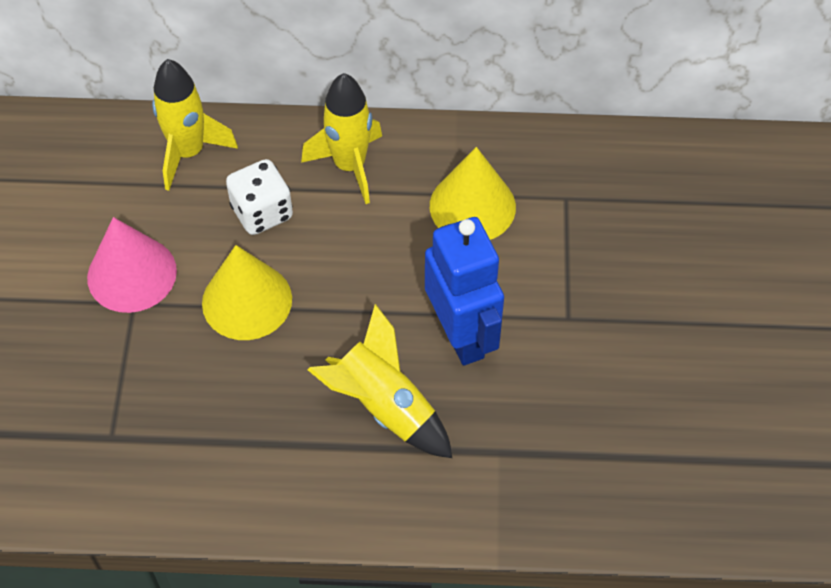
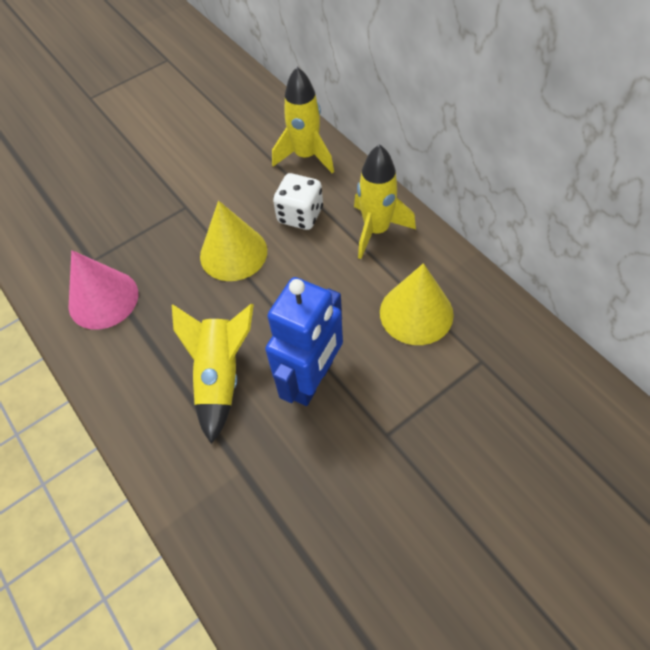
camera: 55 degrees right, 0 degrees up
pink cone [87,217,177,313] -> pink cone moved to [68,250,138,330]

